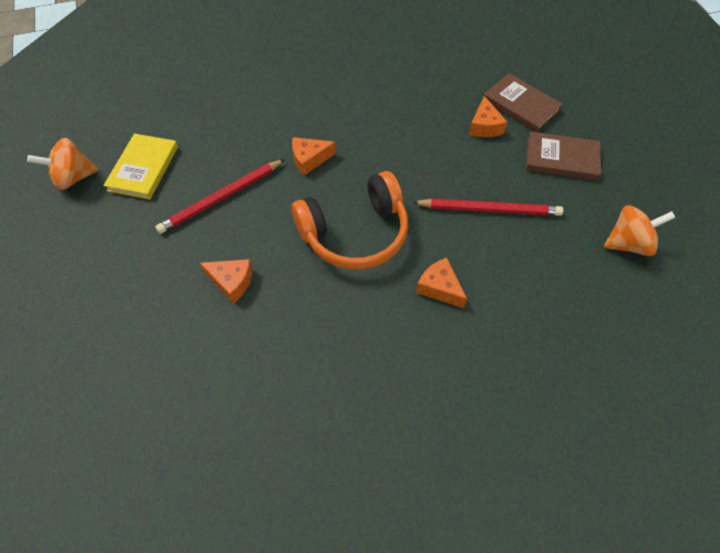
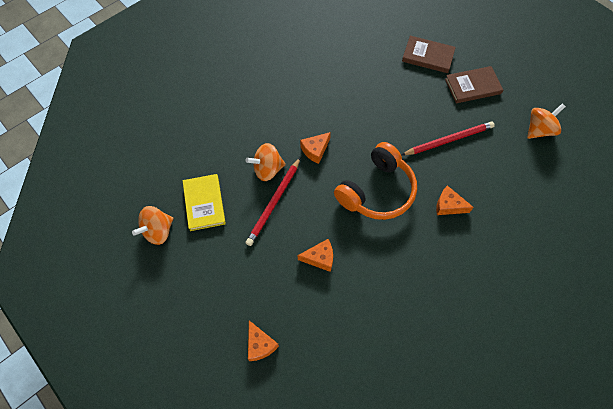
camera: 25 degrees left, 5 degrees up
orange cheese [469,96,508,137] -> orange cheese moved to [248,320,279,361]
none -> orange spinning top [246,143,286,181]

